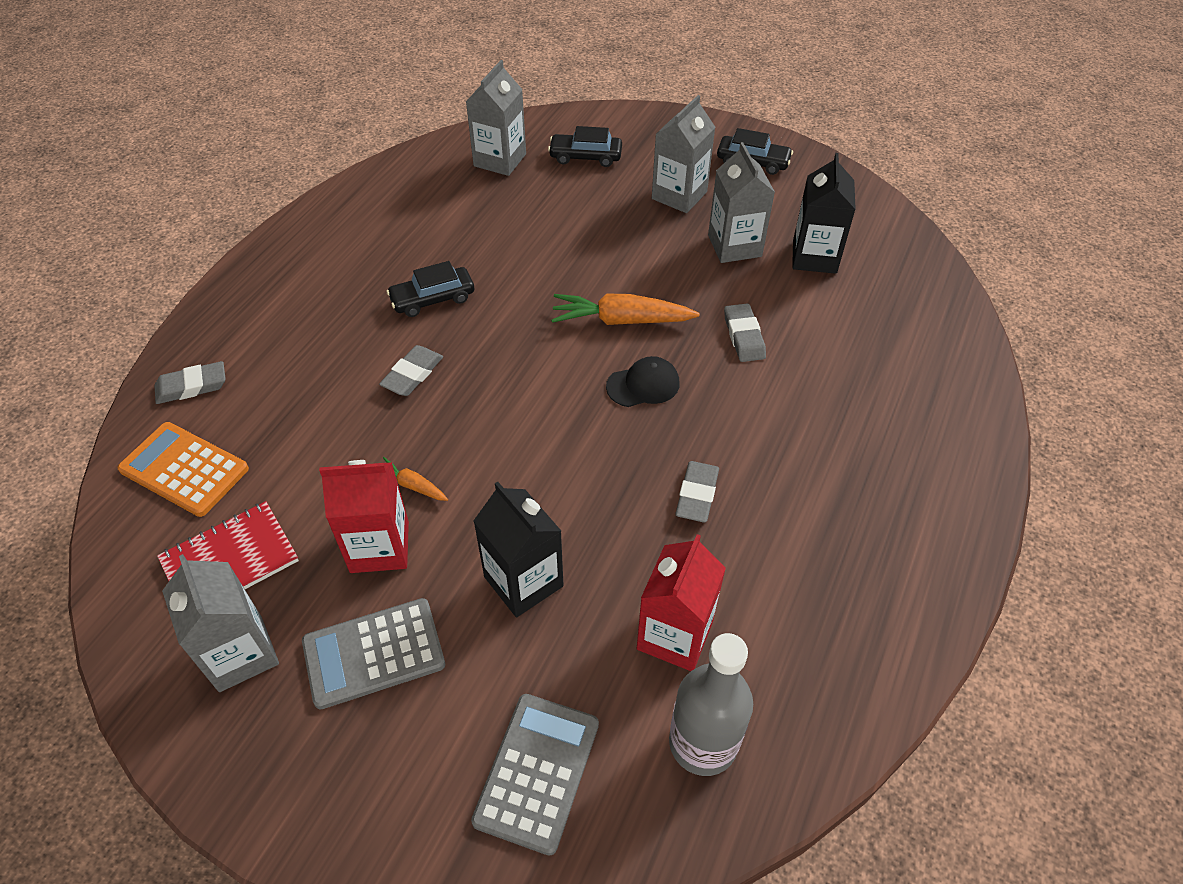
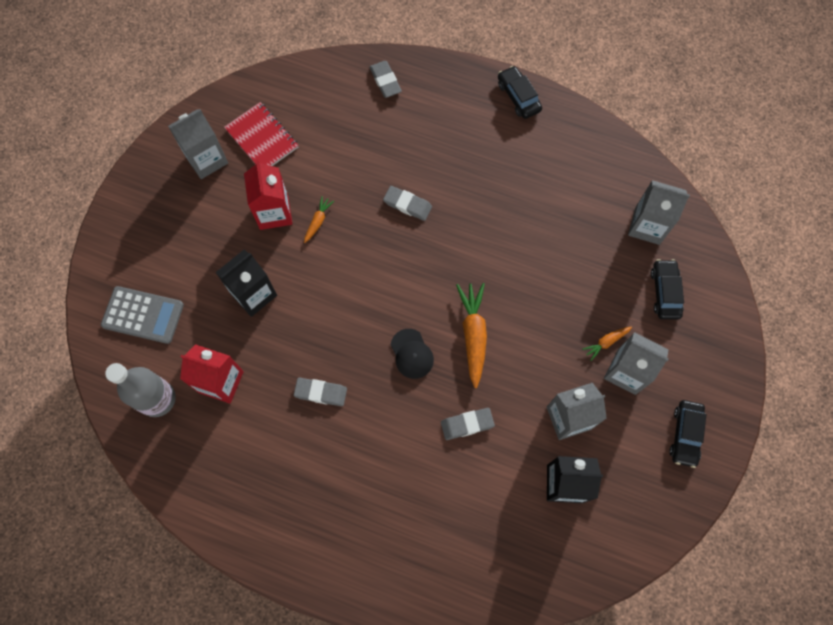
camera: 85 degrees right, 20 degrees up
orange calculator [117,422,249,517] -> none
grey calculator [302,598,445,710] -> none
black car [387,261,474,317] -> black car moved to [498,66,542,119]
none -> orange carrot [582,327,632,361]

